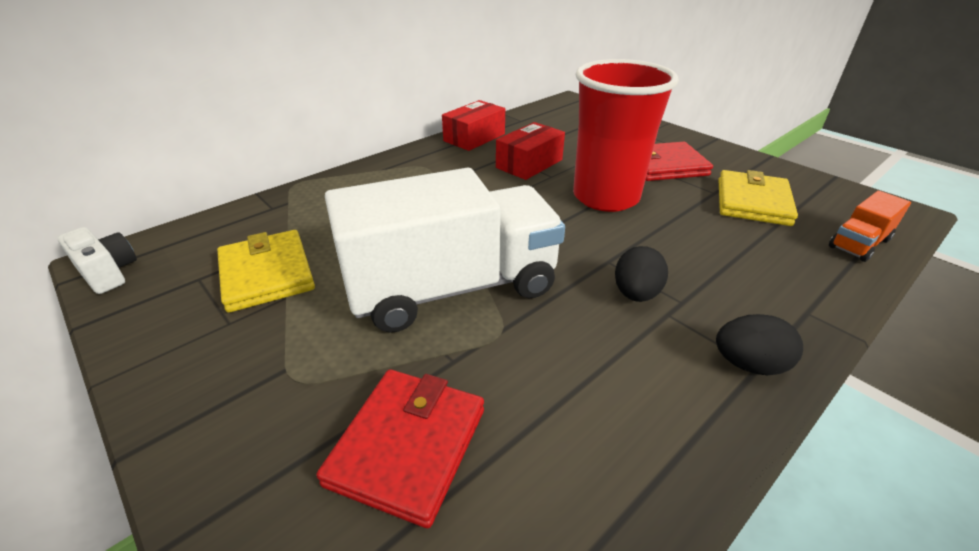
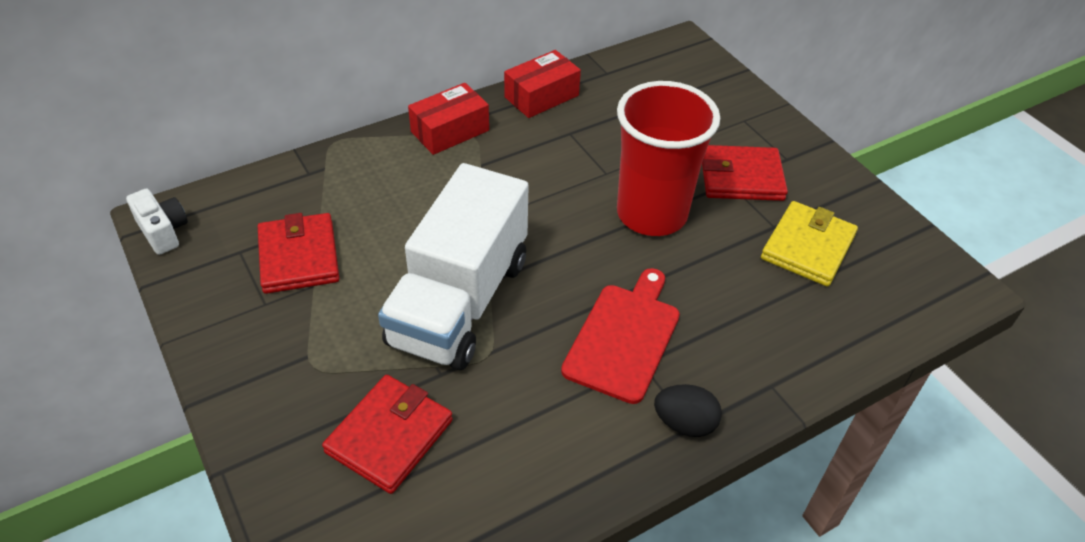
camera: 10 degrees right, 10 degrees up
yellow wallet [217,230,315,313] -> red wallet [258,213,339,294]
white truck [325,168,565,333] -> white truck turned 120 degrees clockwise [378,163,529,370]
red box [496,122,565,180] -> red box moved to [408,83,489,155]
black egg [615,246,668,302] -> red cutting board [561,268,680,404]
orange truck [829,191,911,262] -> none

